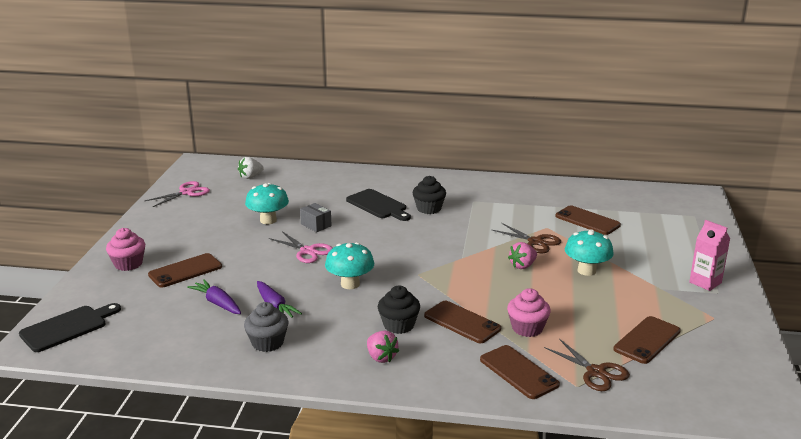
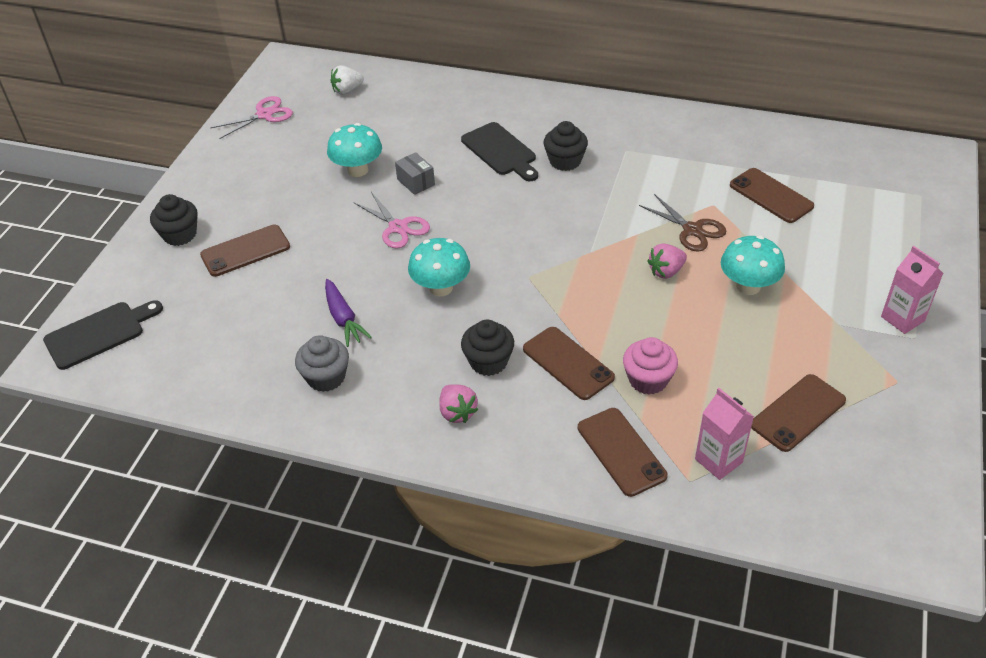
camera: 10 degrees right, 20 degrees up
pink cupcake [106,228,145,271] -> black cupcake [150,194,198,246]
purple carrot [187,279,241,314] -> none
brown scissors [544,339,630,391] -> pink carton [695,388,754,480]

